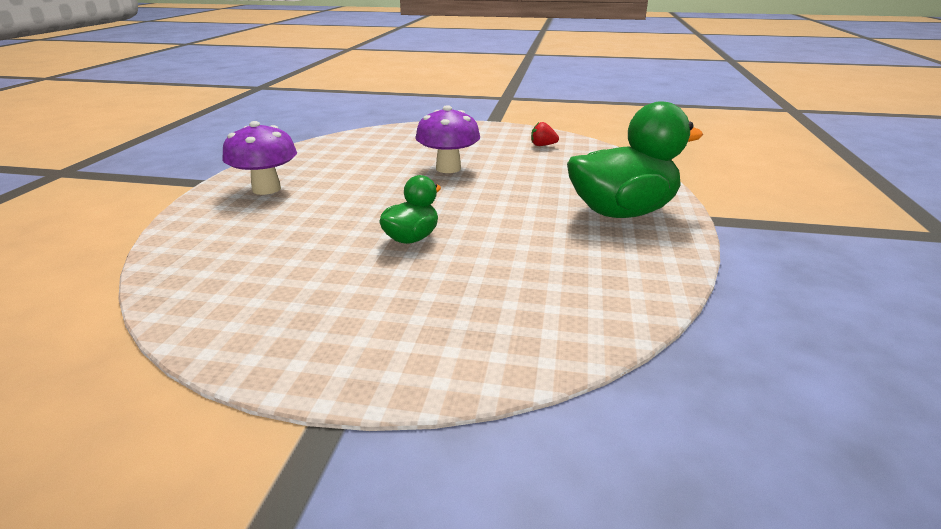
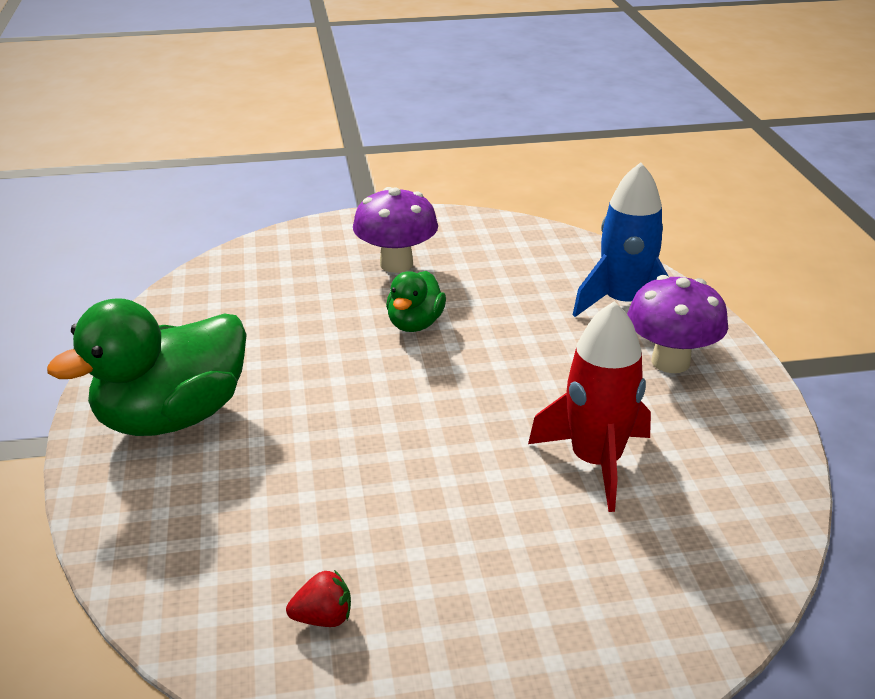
camera: 160 degrees right, 5 degrees up
purple mushroom [415,105,480,173] -> purple mushroom moved to [353,187,438,273]
none -> red rocket [528,301,651,512]
none -> blue rocket [573,162,669,317]

